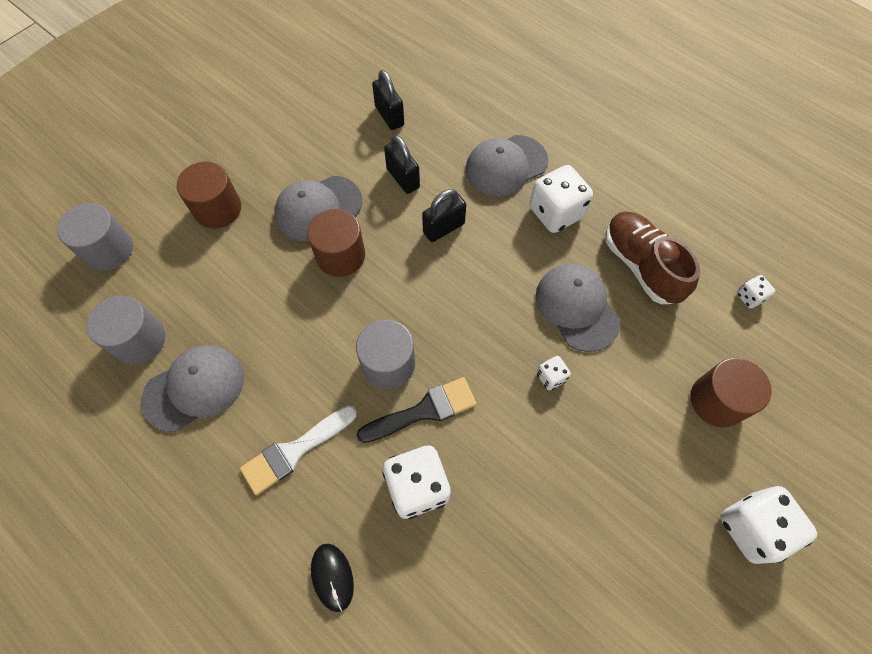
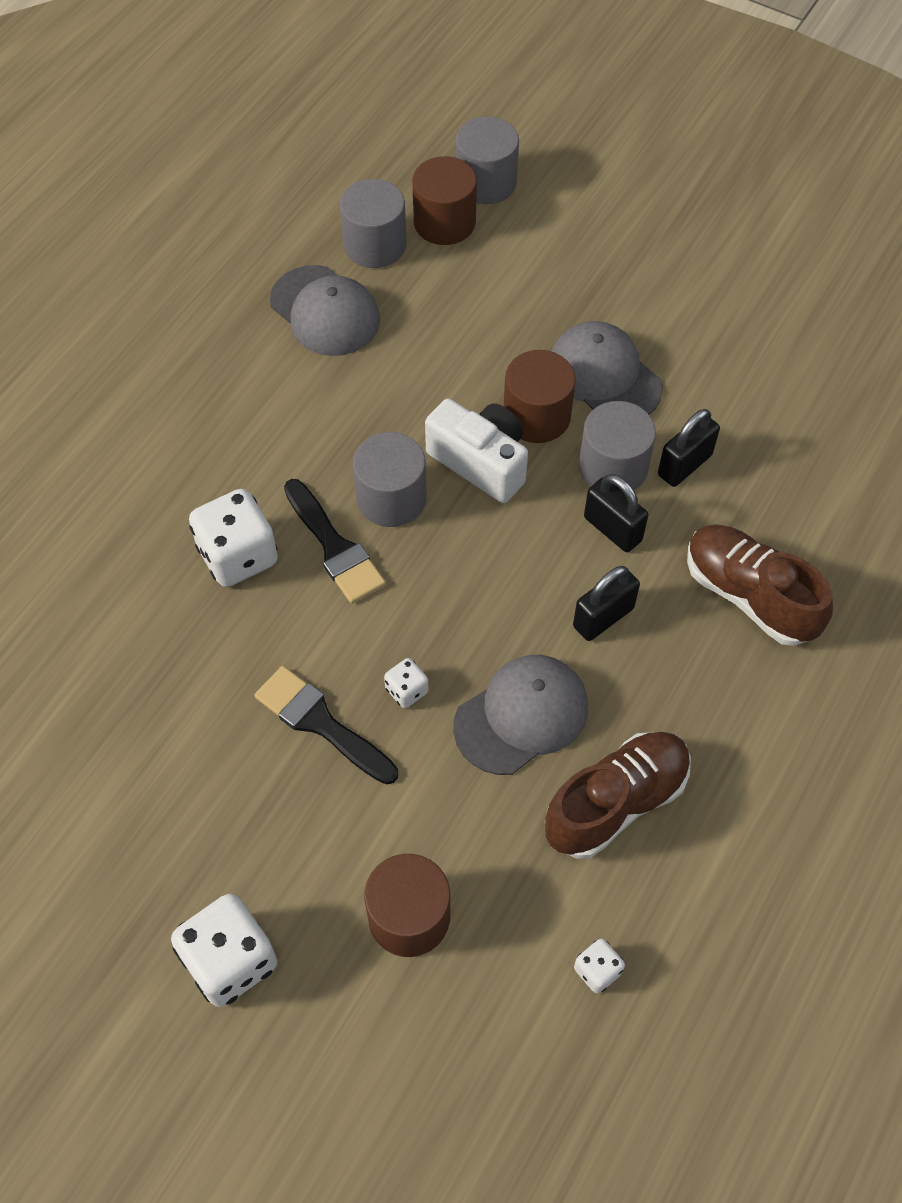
camera: 80 degrees right, 5 degrees down
brown cylinder [177,161,241,229] -> brown cylinder moved to [412,156,477,245]
white brush [240,406,357,495] -> none
black mouse [311,543,354,612] -> none
black padlock [372,70,404,130] -> black padlock moved to [573,566,640,641]
grey cap [465,135,548,197] -> brown shoe [687,524,833,646]
white dice [530,165,593,233] -> none
none -> black brush [254,666,398,785]
none -> white camera [425,398,528,503]
none -> grey cylinder [579,401,656,490]

